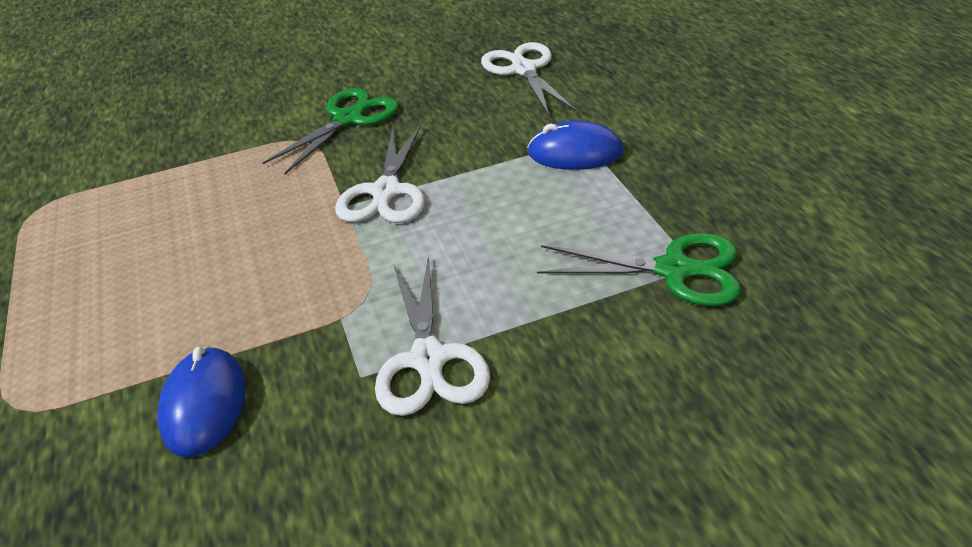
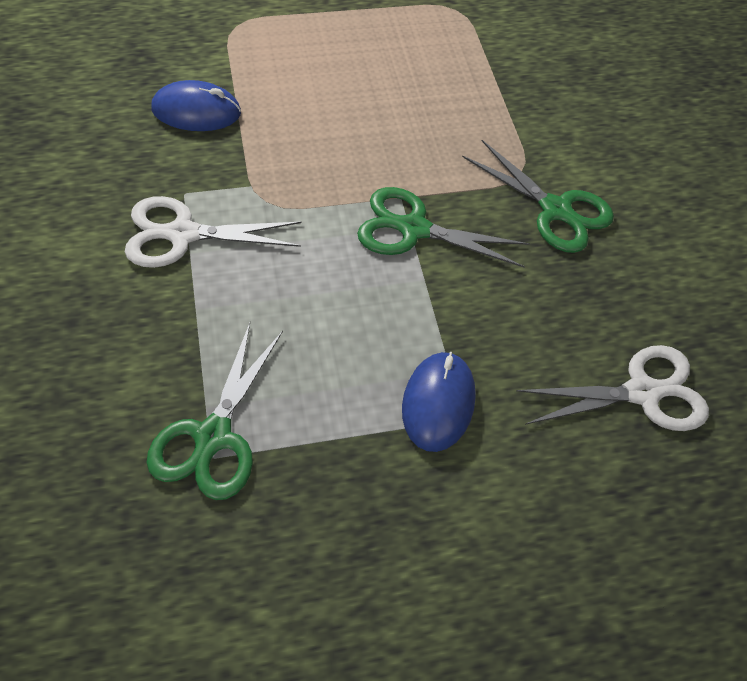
camera: 90 degrees right, 15 degrees up
white scissors [335,124,425,223] -> green scissors [357,187,530,267]

